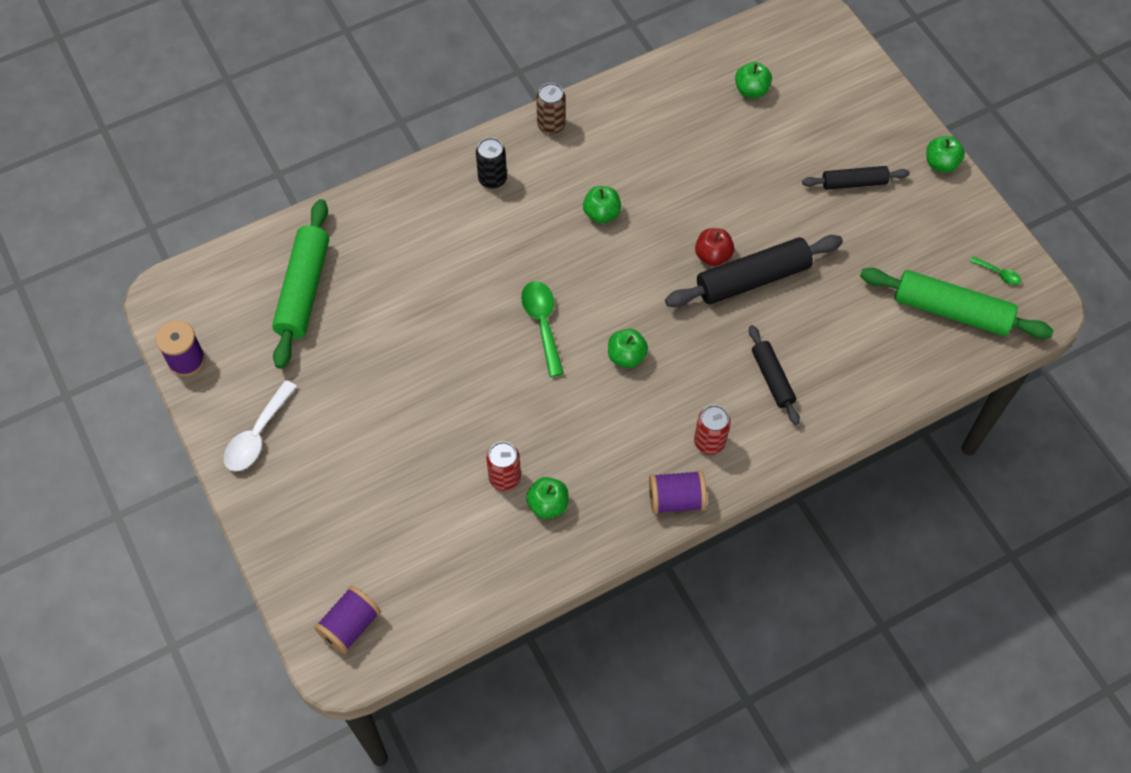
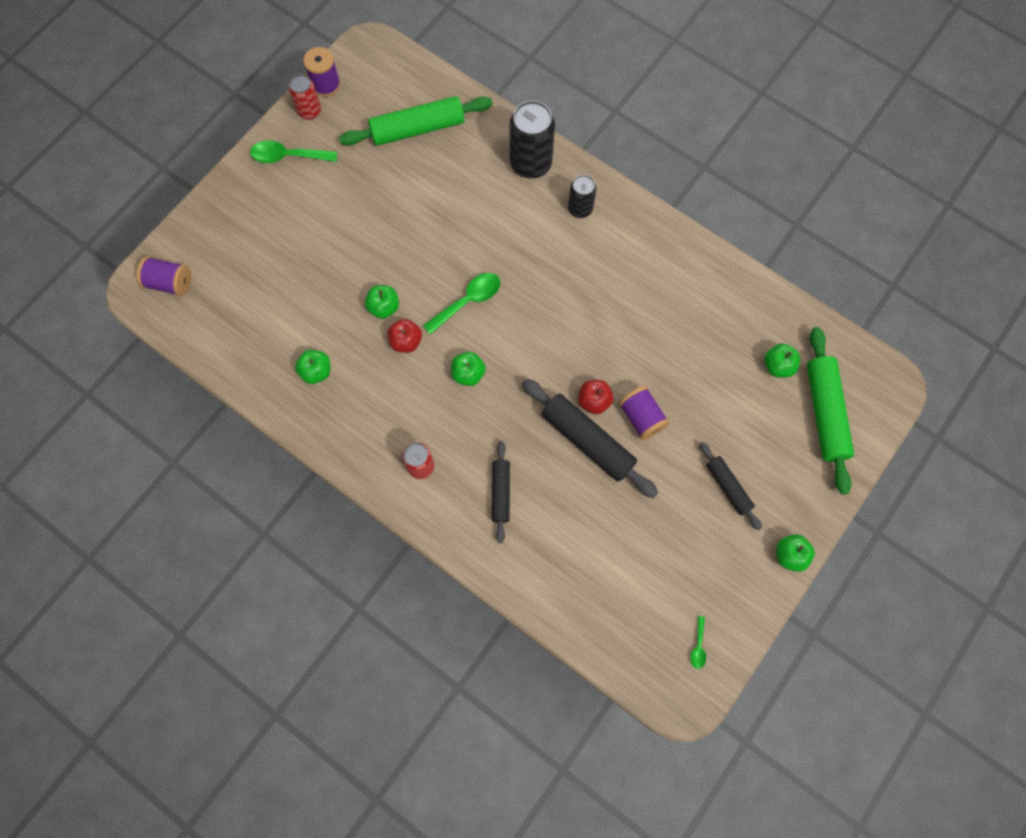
camera: 65 degrees right, 10 degrees up
white spoon [224,380,297,471] -> green spoon [250,140,337,163]
red can [486,441,521,491] -> red can moved to [289,74,321,120]
brown can [536,83,566,134] -> none
green apple [583,186,621,223] -> green apple moved to [365,285,399,319]
purple spool [649,470,707,514] -> purple spool moved to [619,386,670,440]
black rolling pin [749,325,800,425] -> black rolling pin turned 45 degrees counterclockwise [492,441,510,543]
green rolling pin [860,268,1054,339] -> green rolling pin moved to [807,327,854,495]
none -> red apple [387,319,422,353]
none -> black can [510,100,555,179]

